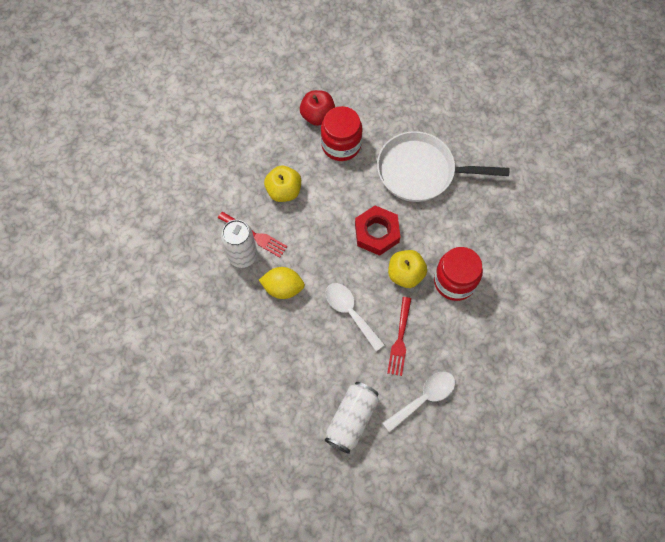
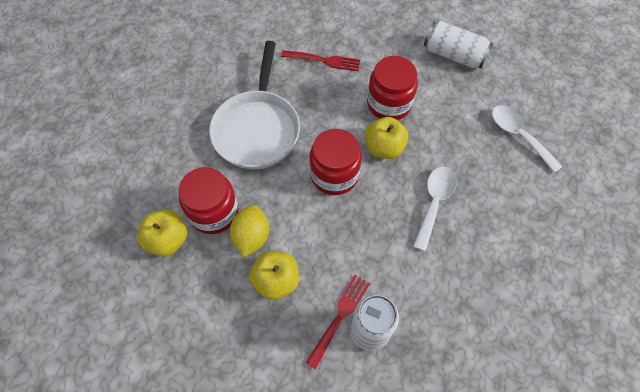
camera: 90 degrees left, 5 degrees down
yellow lemon [259,267,305,299] -> yellow lemon moved to [230,205,269,257]
red apple [300,90,335,126] -> yellow apple [138,209,187,257]
white can [325,382,379,454] -> white can moved to [424,21,493,68]
white spoon [326,283,385,351] -> white spoon turned 150 degrees clockwise [413,166,457,251]
red nut [355,205,400,256] -> red jar [309,129,362,195]
red fork [387,297,411,376] -> red fork moved to [281,50,361,71]

